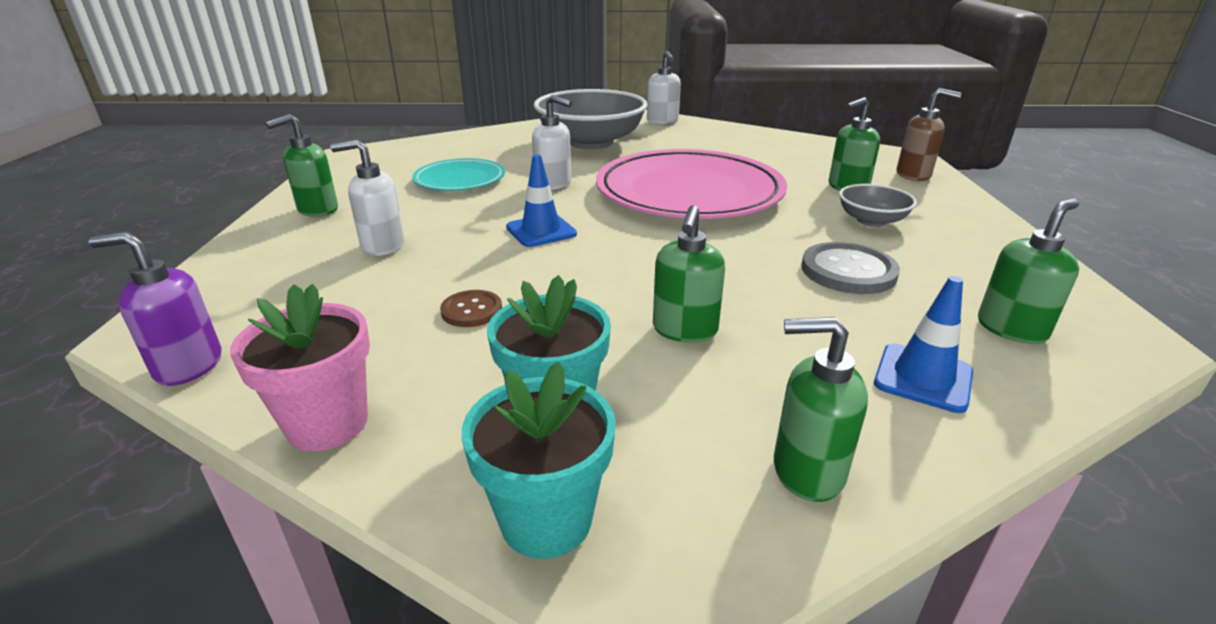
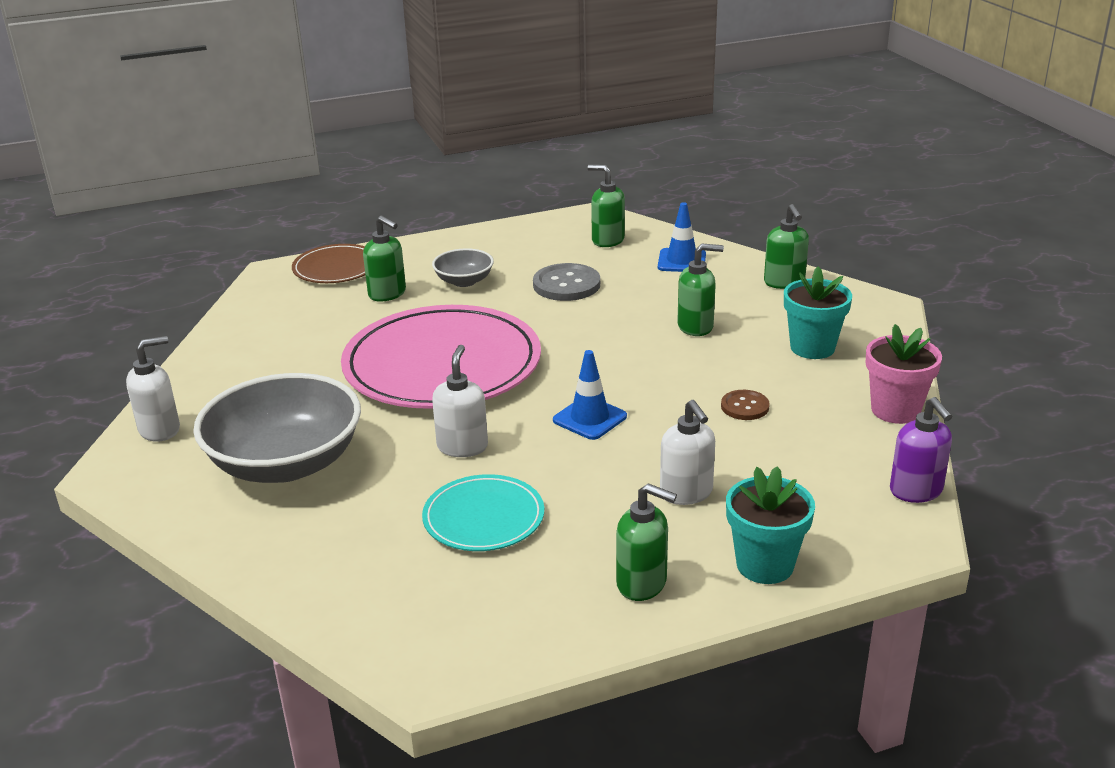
camera: 110 degrees left, 0 degrees up
turquoise flower pot [462,362,616,559] -> turquoise flower pot moved to [726,466,815,584]
brown soap dispenser [897,88,961,181] -> brown plate [292,244,365,283]

